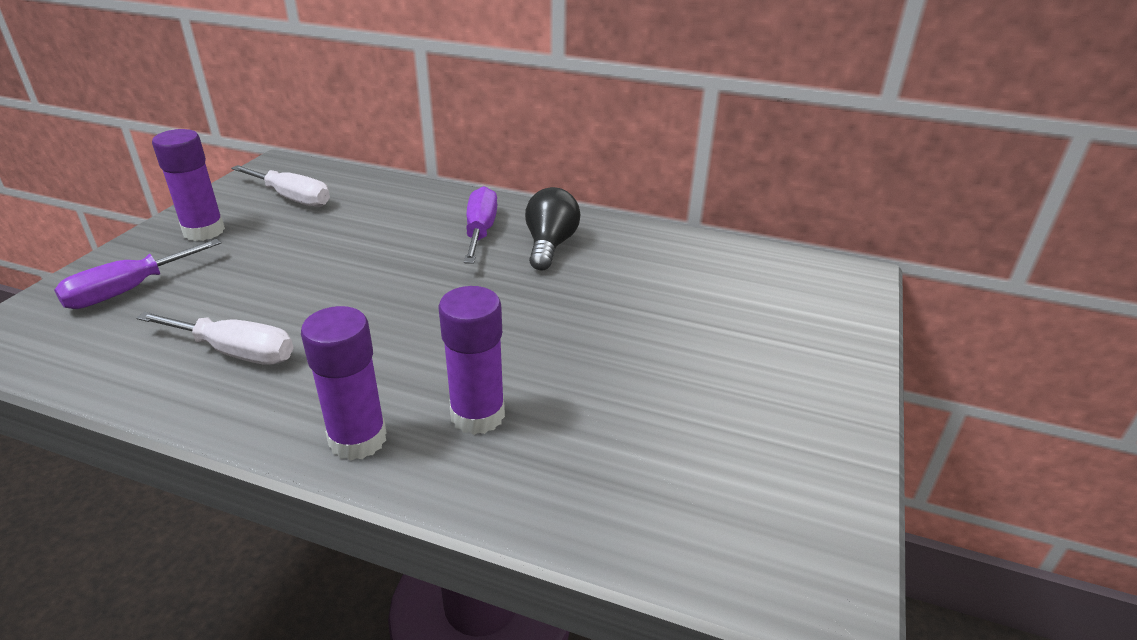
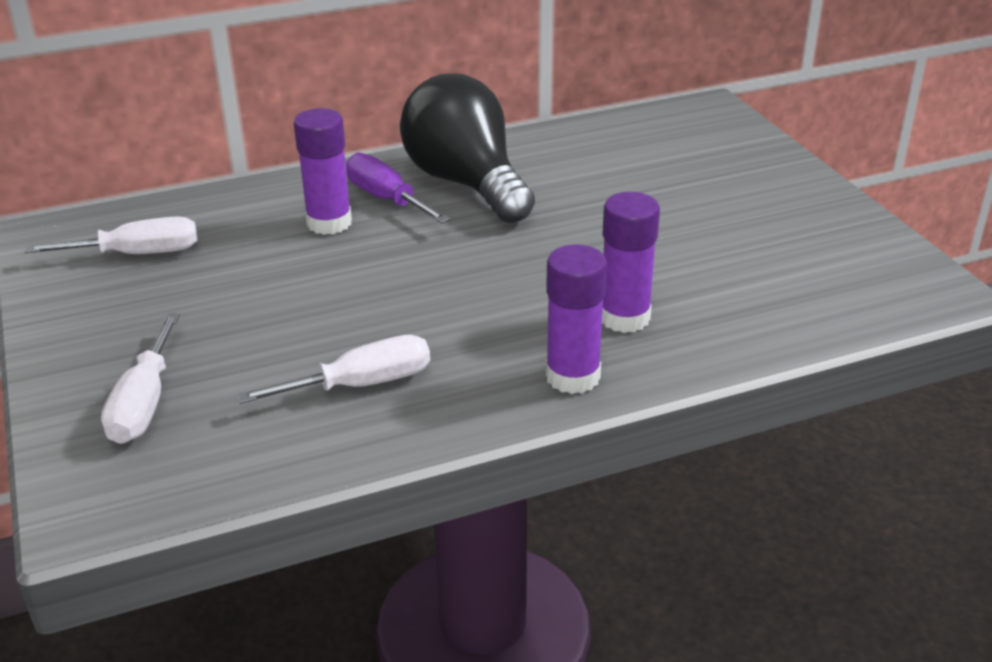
camera: 40 degrees left, 0 degrees up
purple screwdriver [54,239,221,309] -> white screwdriver [101,313,180,444]
purple glue stick [152,129,225,241] -> purple glue stick moved to [294,108,352,235]
black light bulb [525,187,581,270] -> black light bulb [400,74,535,223], size x1.76

